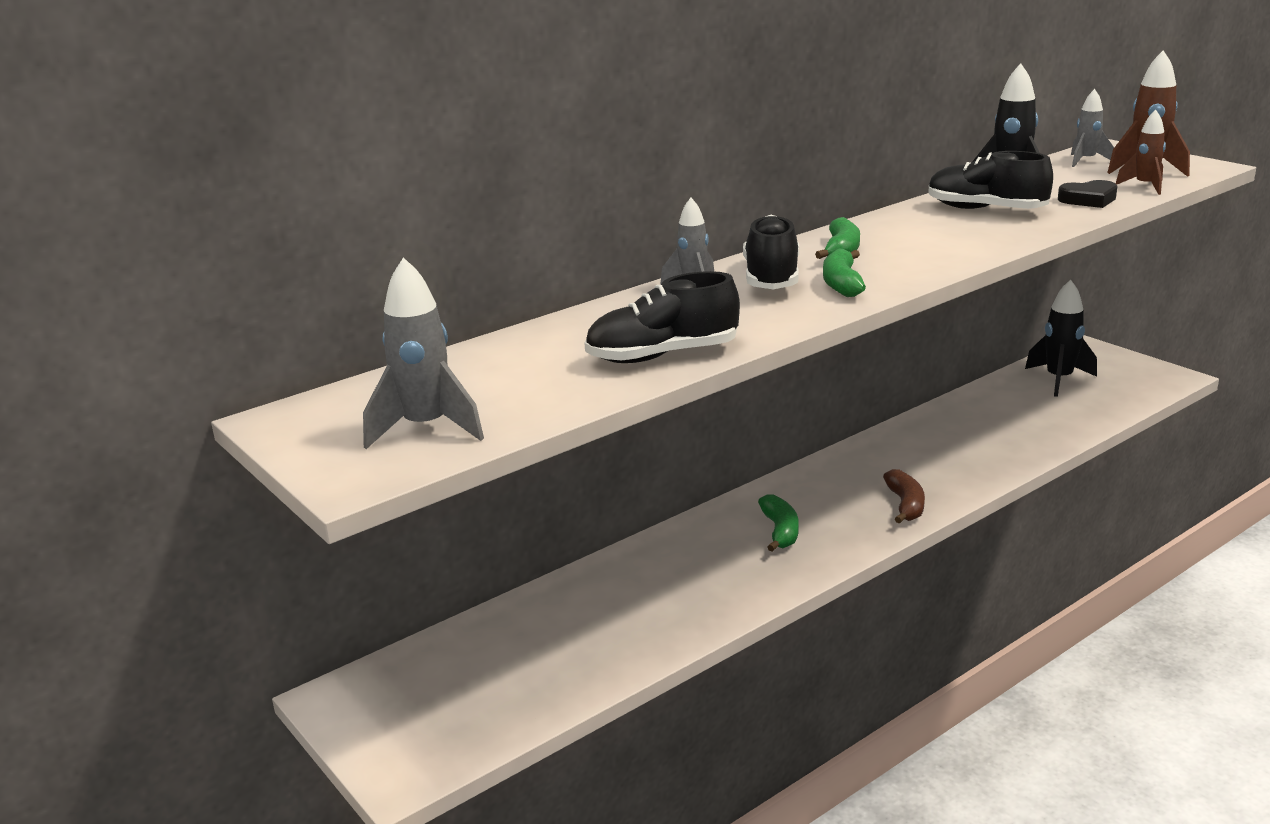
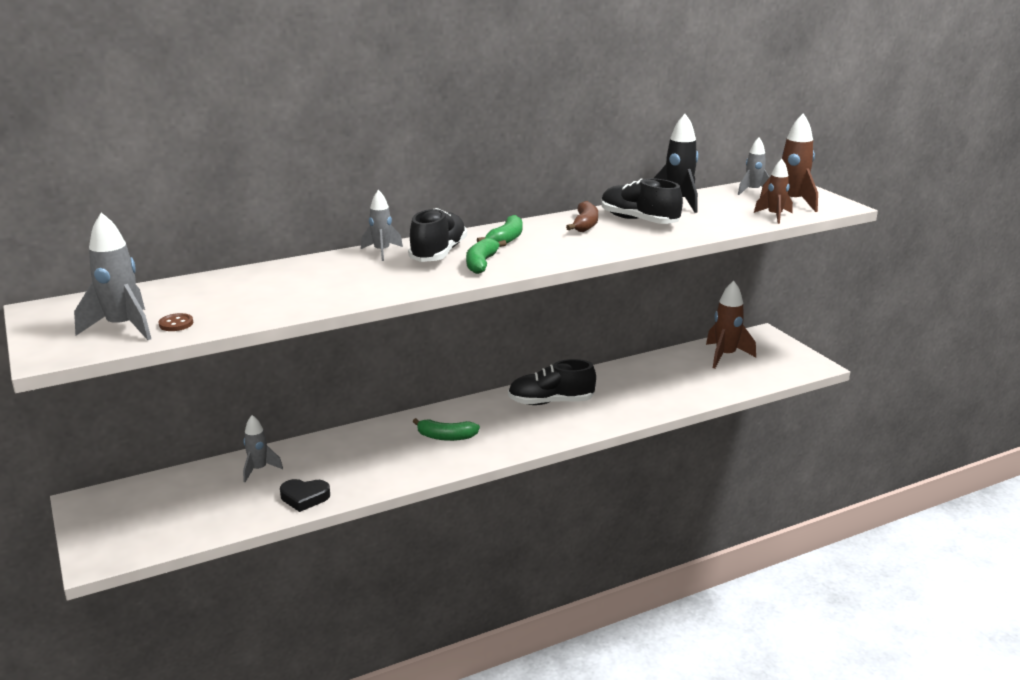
camera: 10 degrees right, 0 degrees up
black shoe [584,271,740,363] -> black shoe moved to [508,359,596,405]
green banana [758,494,799,552] -> green banana turned 90 degrees clockwise [413,418,480,441]
brown banana [883,469,925,524] -> brown banana moved to [566,201,598,232]
black rocket [1025,279,1097,397] -> brown rocket [706,281,756,368]
black heart [1058,180,1118,208] -> black heart moved to [280,479,330,512]
none -> brown button [158,313,193,331]
none -> grey rocket [243,415,283,482]

